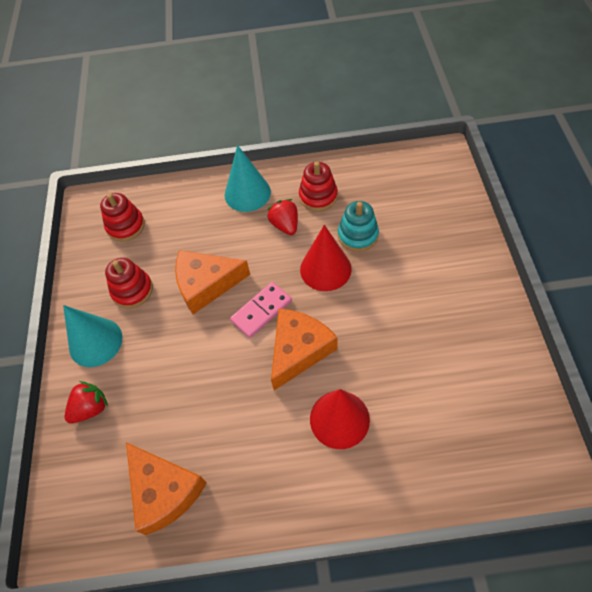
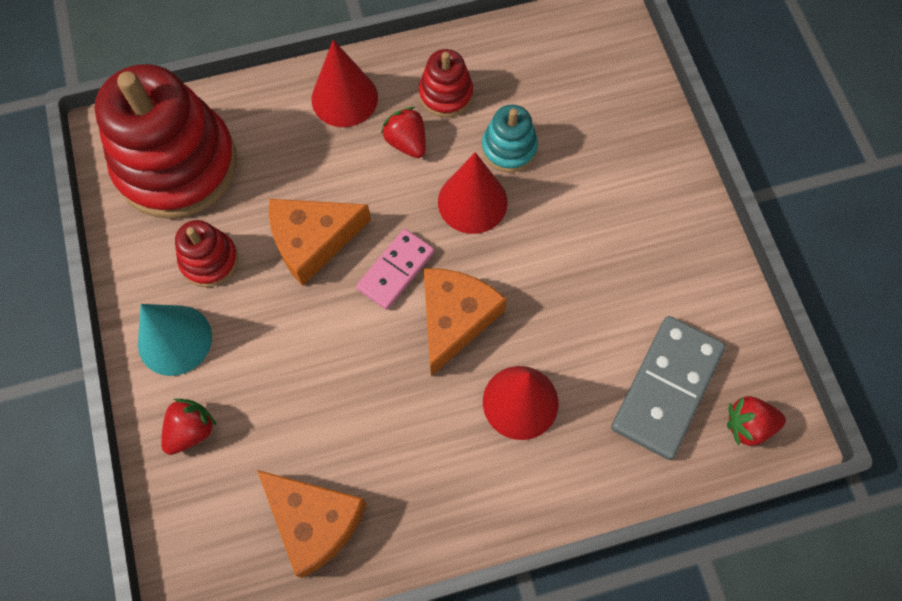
camera: 15 degrees left, 10 degrees up
red stacking toy [100,193,145,242] -> red stacking toy [94,64,237,219], size x2.18
turquoise cone [225,145,271,212] -> red cone [312,40,378,127]
none -> grey domino [611,316,726,460]
none -> red strawberry [727,396,786,446]

